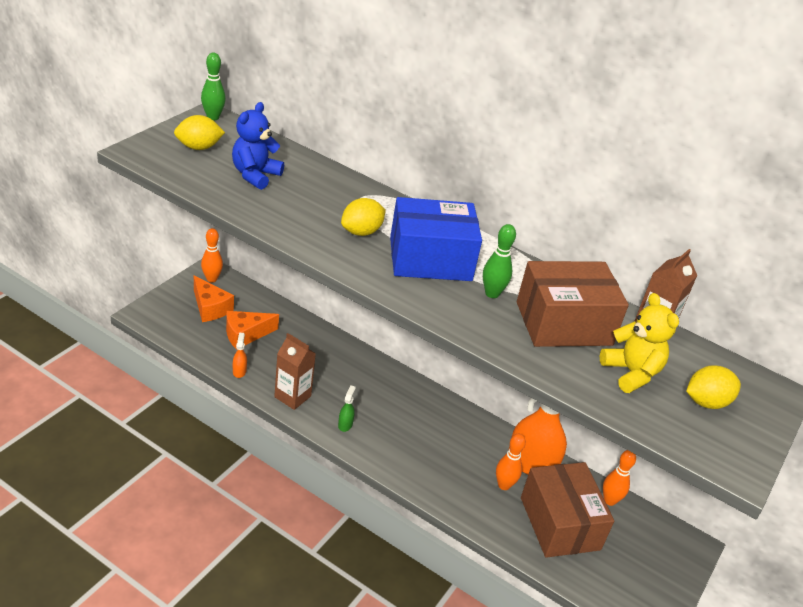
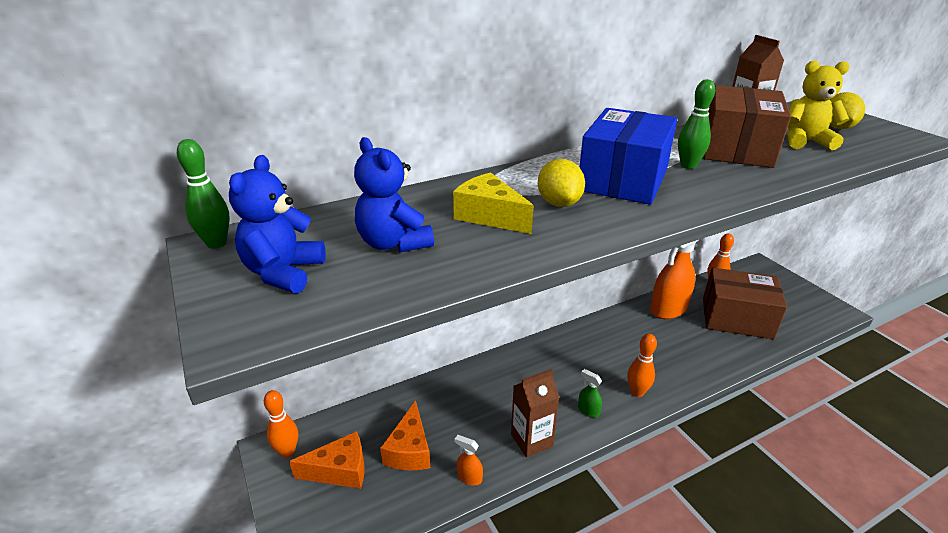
camera: 55 degrees left, 5 degrees down
yellow lemon [174,115,225,150] -> blue teddy bear [229,155,326,293]
orange bowling pin [496,434,526,490] -> orange bowling pin moved to [627,334,657,397]
none -> yellow cheese [453,172,534,234]

